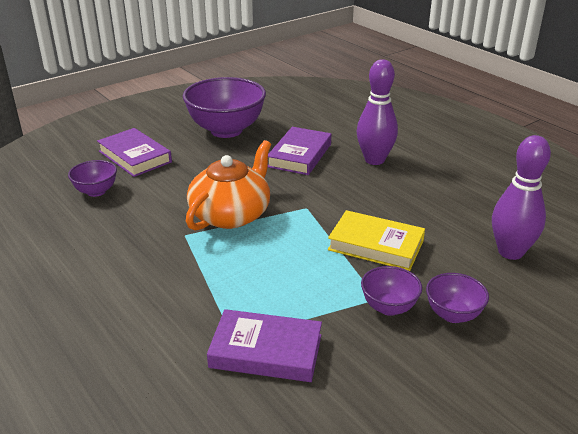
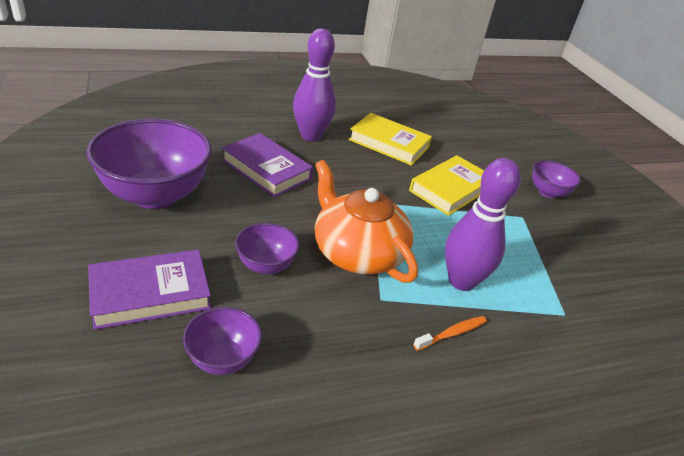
camera: 75 degrees left, 5 degrees up
purple book [207,309,322,382] -> none
purple bowl [361,266,422,316] -> purple bowl moved to [235,223,299,274]
purple bowling pin [492,135,551,260] -> purple bowling pin moved to [445,158,521,291]
none -> yellow book [349,113,432,166]
none -> orange toothbrush [413,316,487,351]

